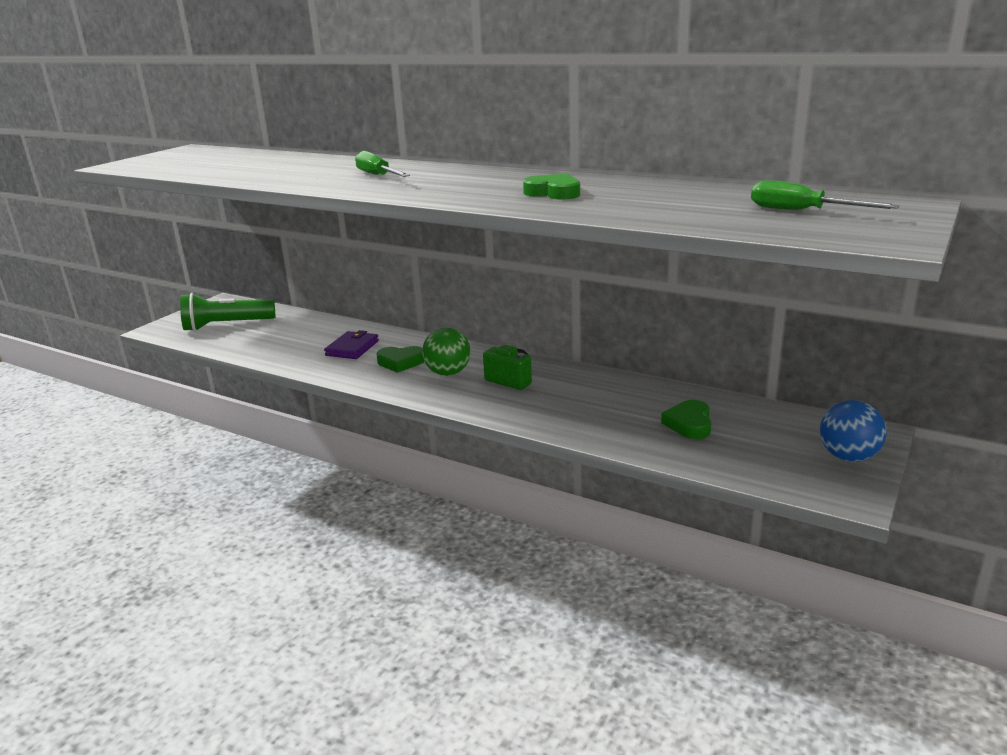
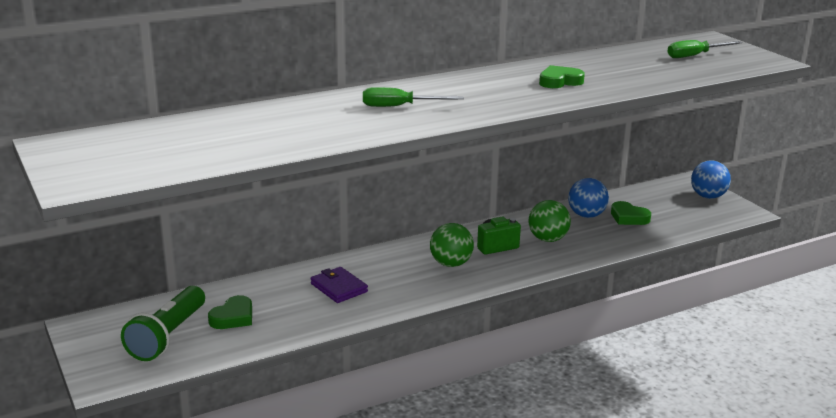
camera: 60 degrees left, 0 degrees up
green heart [376,346,425,373] -> green heart moved to [208,295,252,329]
none -> green ball [528,200,571,242]
none -> blue ball [568,178,609,218]

